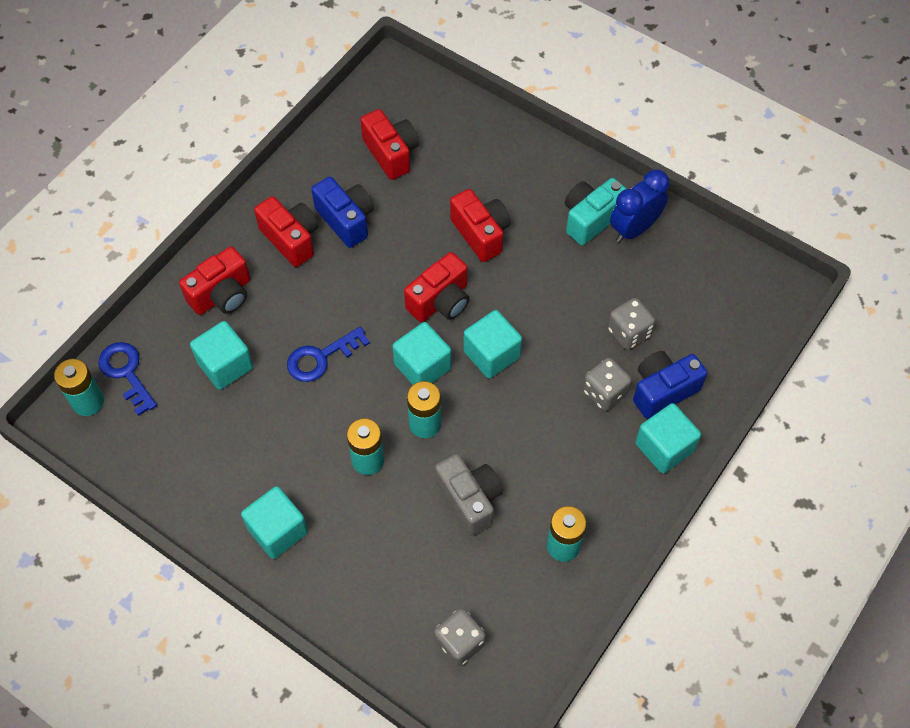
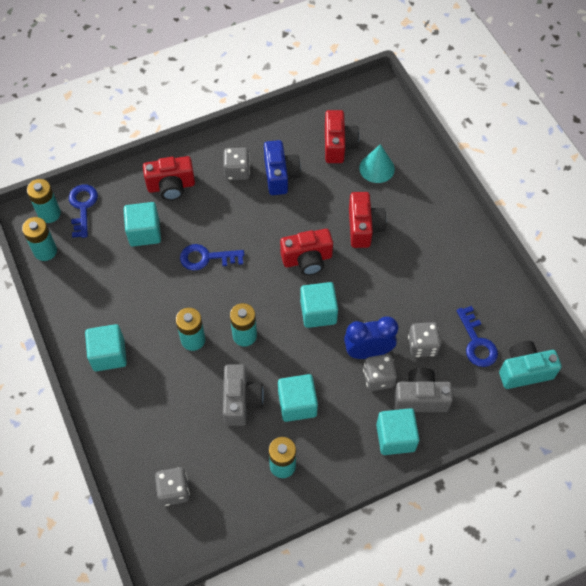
camera: 30 degrees right, 0 degrees up
red camera [254,196,318,267] -> grey dice [223,148,250,180]
turquoise cube [392,322,451,385] -> turquoise cube moved to [278,374,318,422]
turquoise camera [565,178,627,245] -> turquoise camera moved to [499,341,562,389]
blue clock [610,169,670,243] -> blue clock moved to [344,316,398,359]
blue camera [633,351,707,419] -> grey camera [394,368,453,412]
none -> turquoise battery [22,217,57,261]
none -> turquoise cone [359,144,395,183]
none -> blue key [456,306,498,367]

